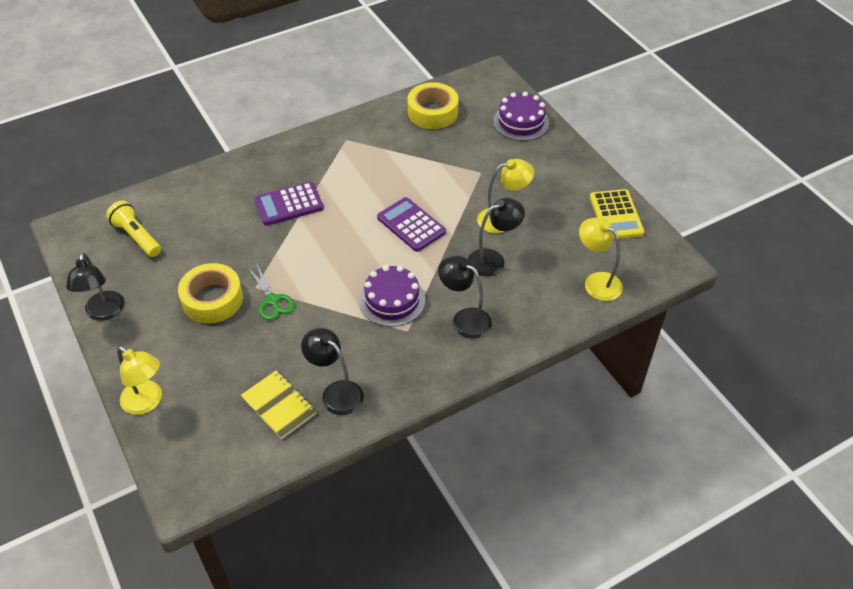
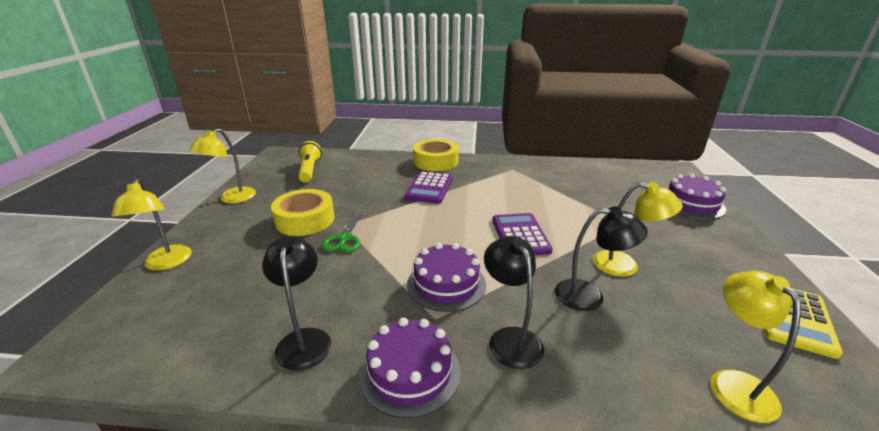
camera: 35 degrees right, 20 degrees down
black lamp [66,252,124,321] -> yellow lamp [189,128,256,203]
yellow notebook [241,371,317,439] -> none
purple calculator [254,182,324,226] -> purple calculator turned 90 degrees counterclockwise [404,171,453,204]
yellow tape [408,82,459,129] -> yellow tape moved to [413,139,459,171]
none -> purple cake [360,317,460,418]

